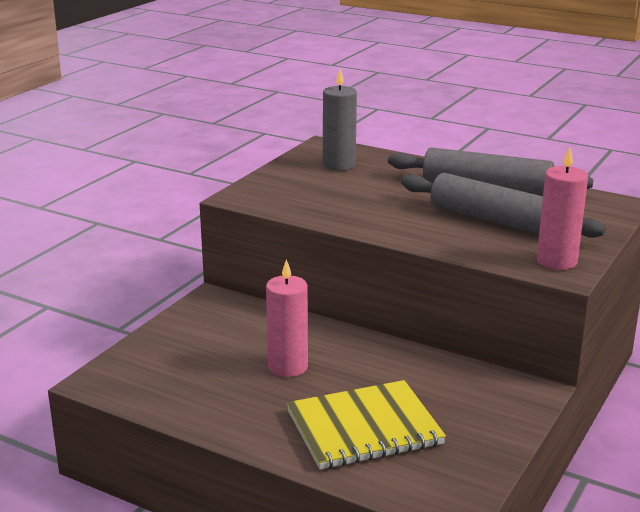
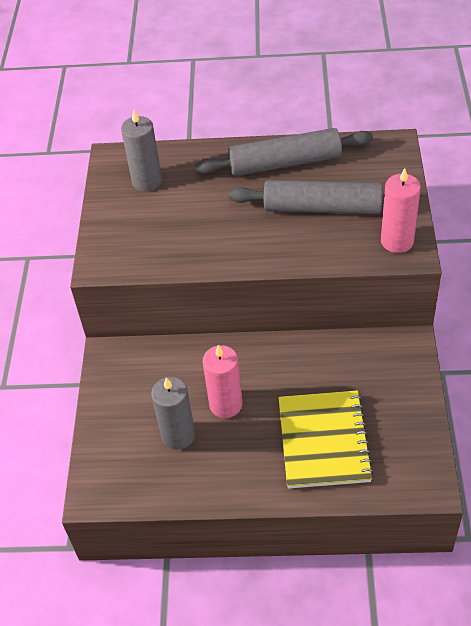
camera: 25 degrees left, 25 degrees up
yellow notebook [287,380,446,470] -> yellow notebook turned 45 degrees counterclockwise [278,390,374,489]
none -> grey candle [151,377,195,450]

